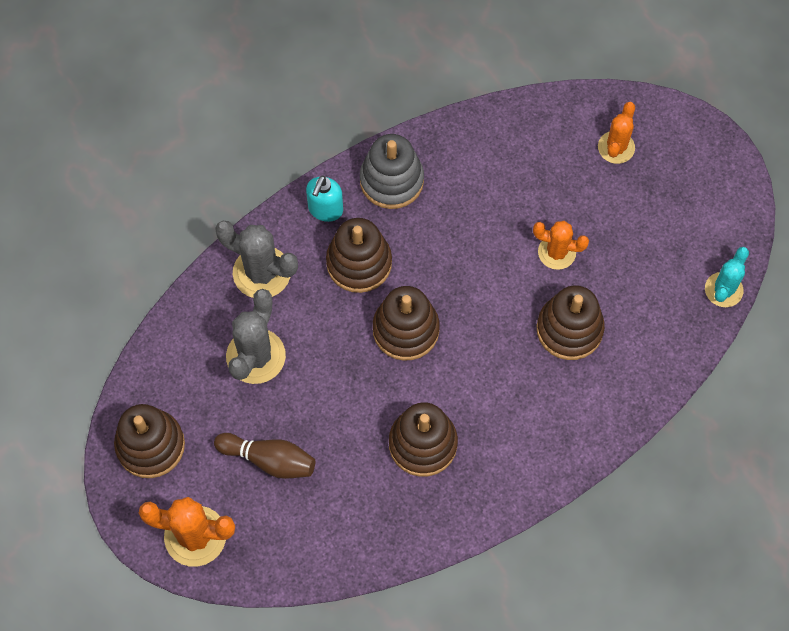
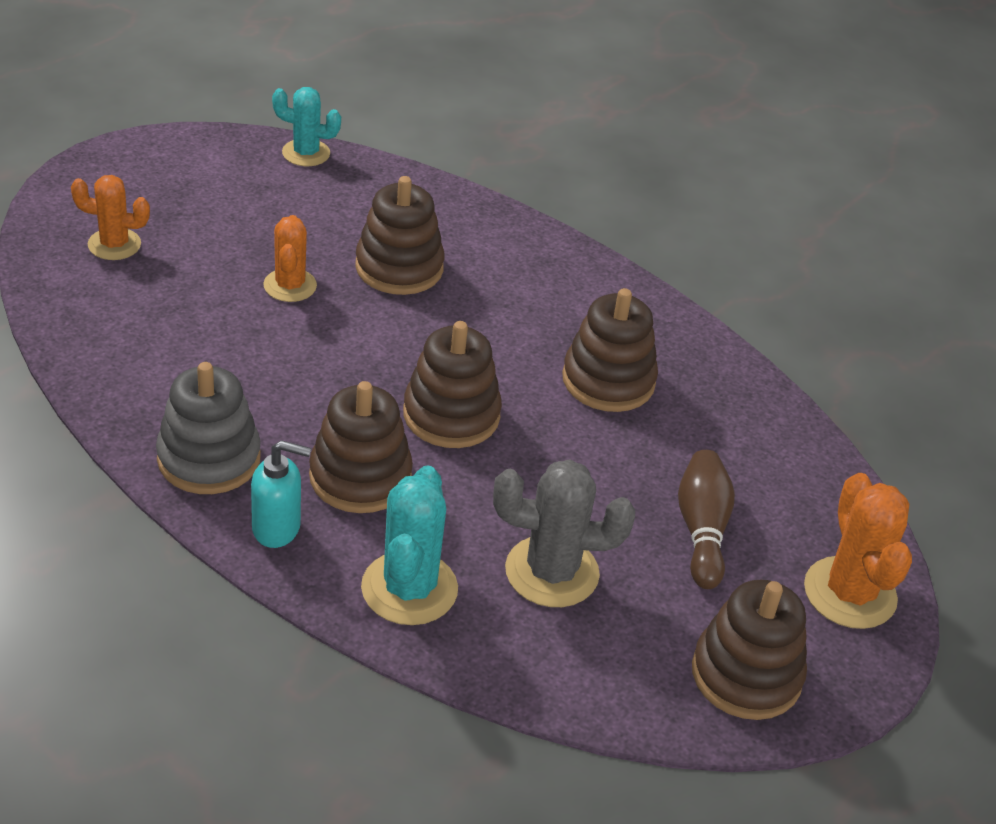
camera: 110 degrees left, 25 degrees down
grey cactus [215,221,298,298] -> turquoise cactus [361,465,458,625]

